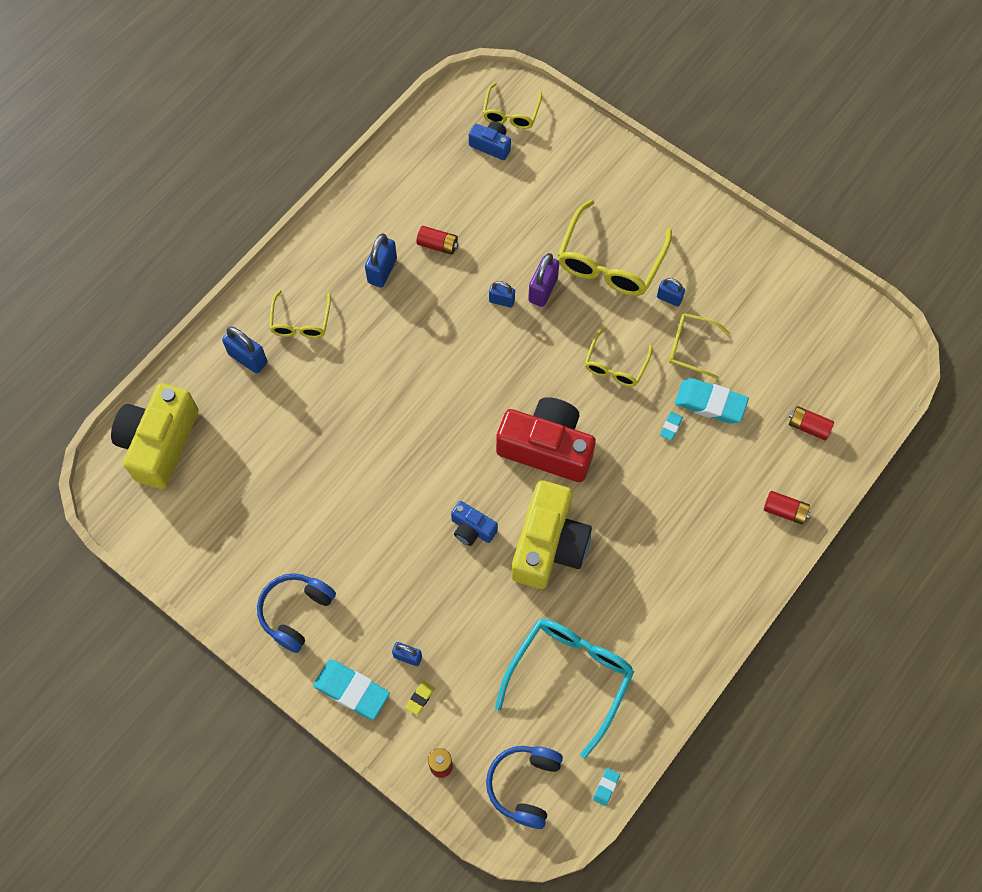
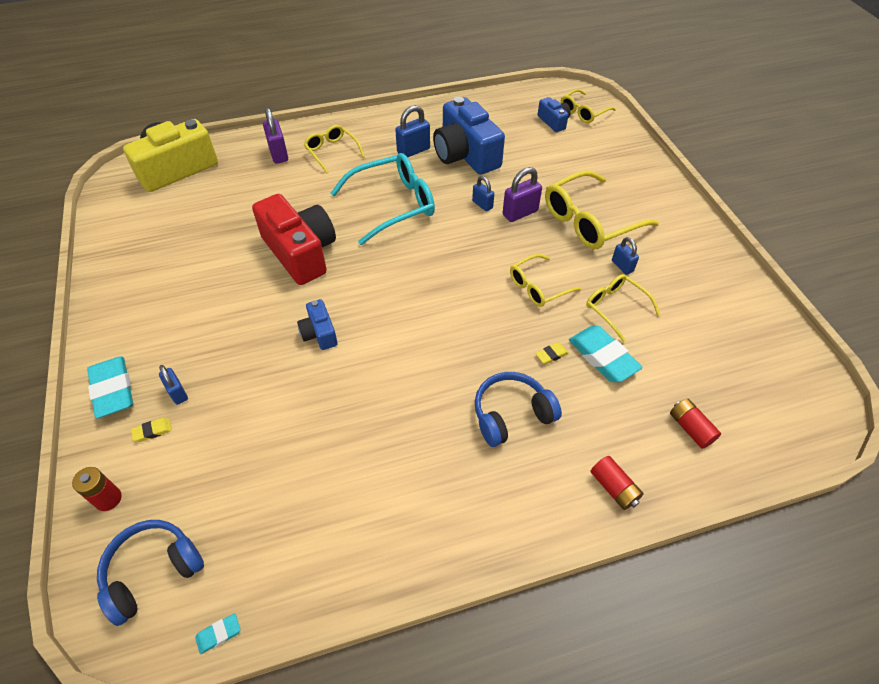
camera: 35 degrees right, 15 degrees down
blue padlock [222,326,267,373] -> purple padlock [263,107,288,164]
blue headphones [257,573,336,653] -> blue headphones moved to [475,372,562,447]
yellow glasses [269,290,331,338] -> yellow glasses turned 105 degrees clockwise [304,125,365,173]
red battery [416,226,459,255] -> blue camera [433,97,505,175]
turquoise glasses [495,619,634,759] -> turquoise glasses moved to [331,153,435,245]
red camera [496,397,596,482] -> red camera moved to [252,194,336,285]
yellow camera [512,481,592,589] -> none
turquoise eraser [660,412,683,440] -> yellow eraser [535,342,569,364]

